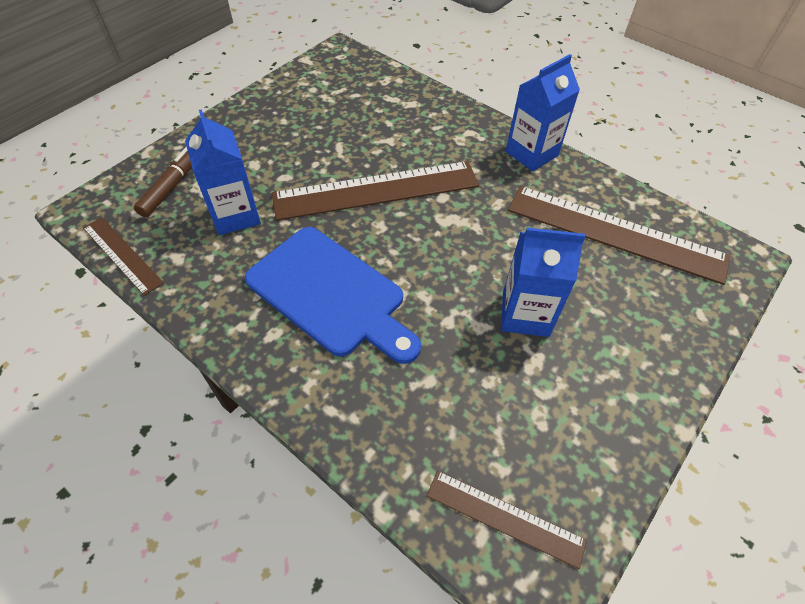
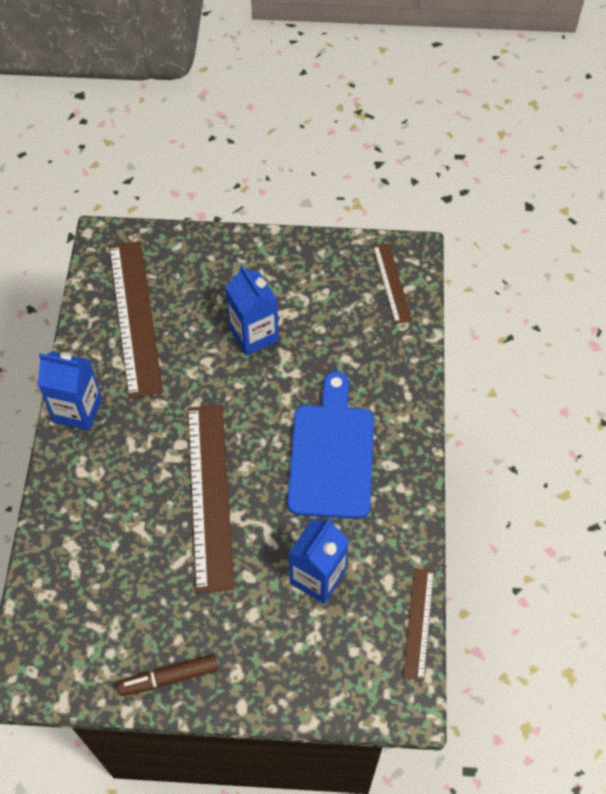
camera: 125 degrees left, 5 degrees up
brown marker [134,146,192,217] -> brown marker moved to [117,654,218,696]
brown ruler [272,161,479,221] -> brown ruler turned 45 degrees clockwise [188,405,234,593]

